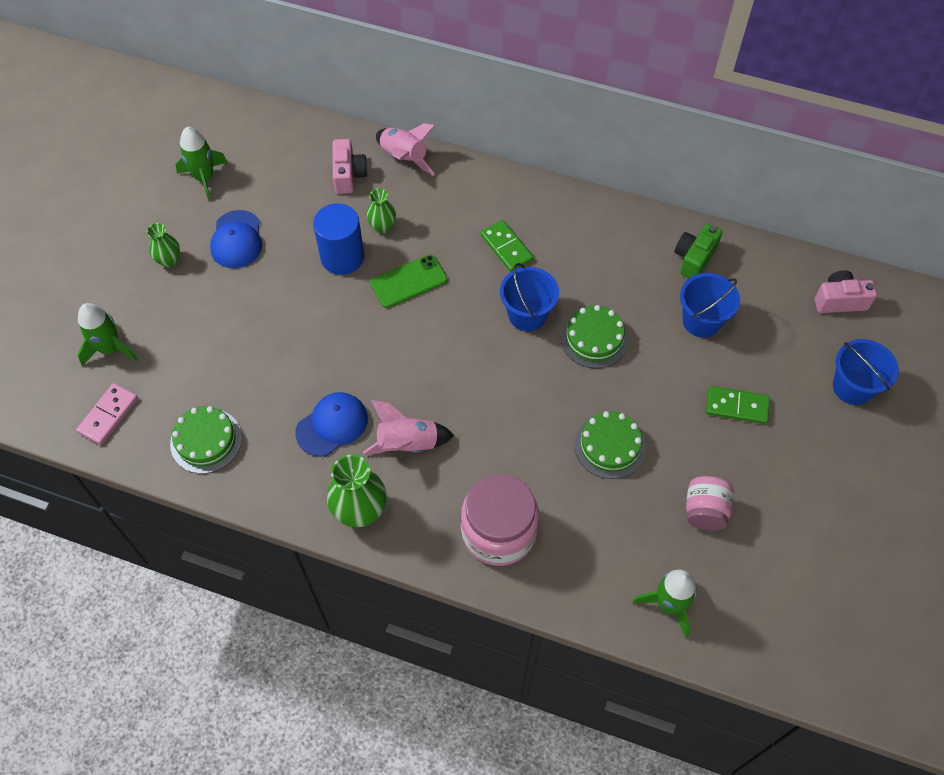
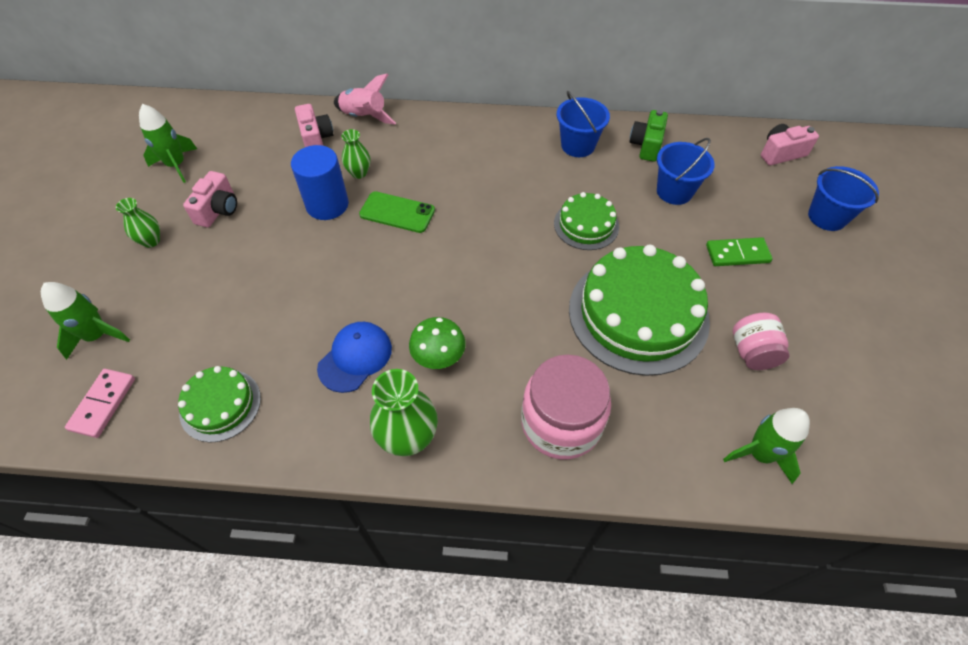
camera: 15 degrees left, 5 degrees down
blue cap [210,210,262,268] -> pink camera [183,171,237,227]
pink rocket [363,400,454,454] -> green mushroom [409,317,466,369]
green phone [370,255,447,308] -> green phone turned 60 degrees clockwise [359,191,435,233]
green domino [480,220,534,272] -> none
blue bucket [500,263,559,331] -> blue bucket moved to [557,91,610,157]
green cake [574,411,646,479] -> green cake [569,245,710,376], size x1.93

